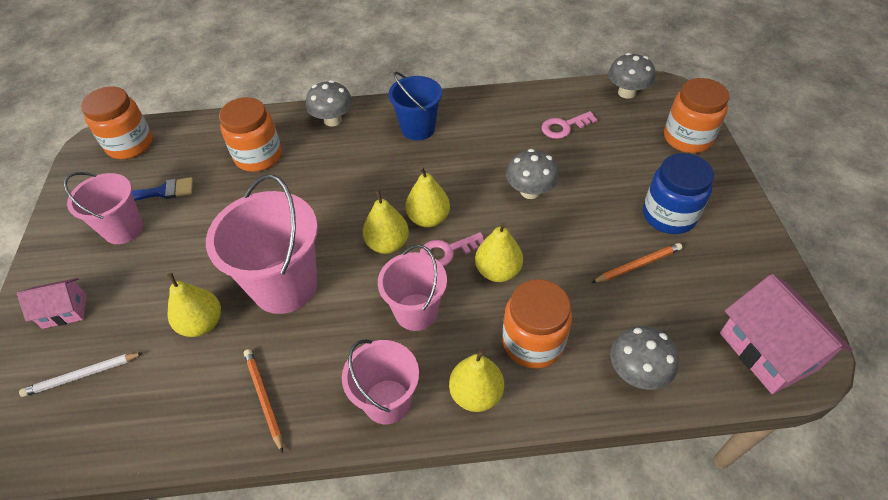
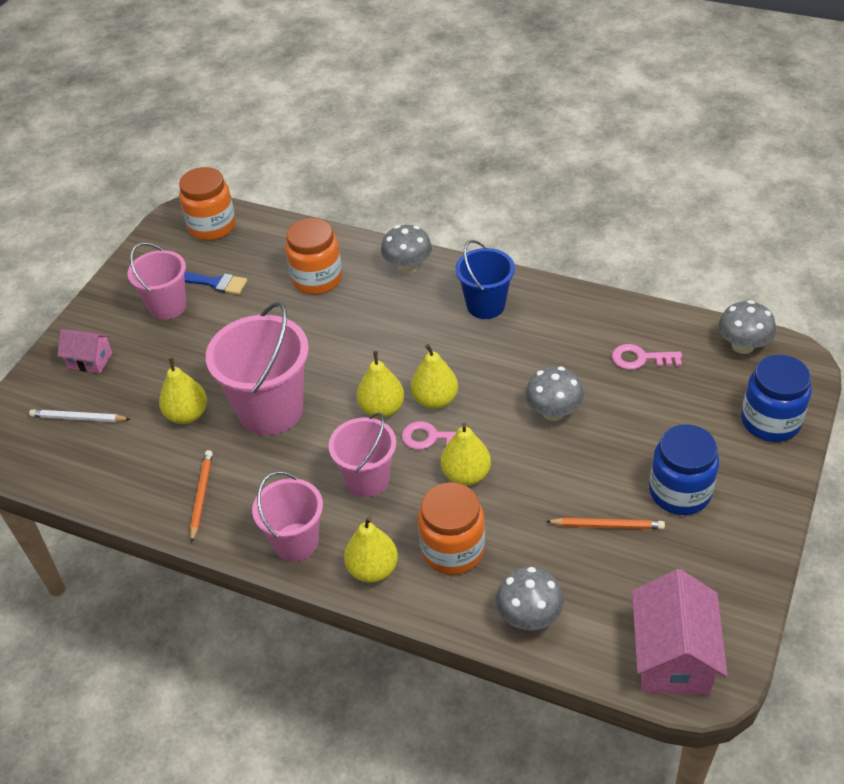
camera: 30 degrees right, 5 degrees down
orange jar [664,78,729,153] -> blue jar [741,355,812,442]

